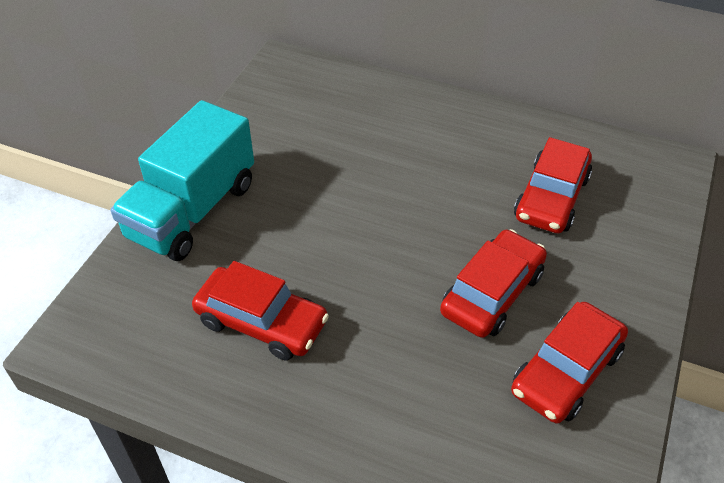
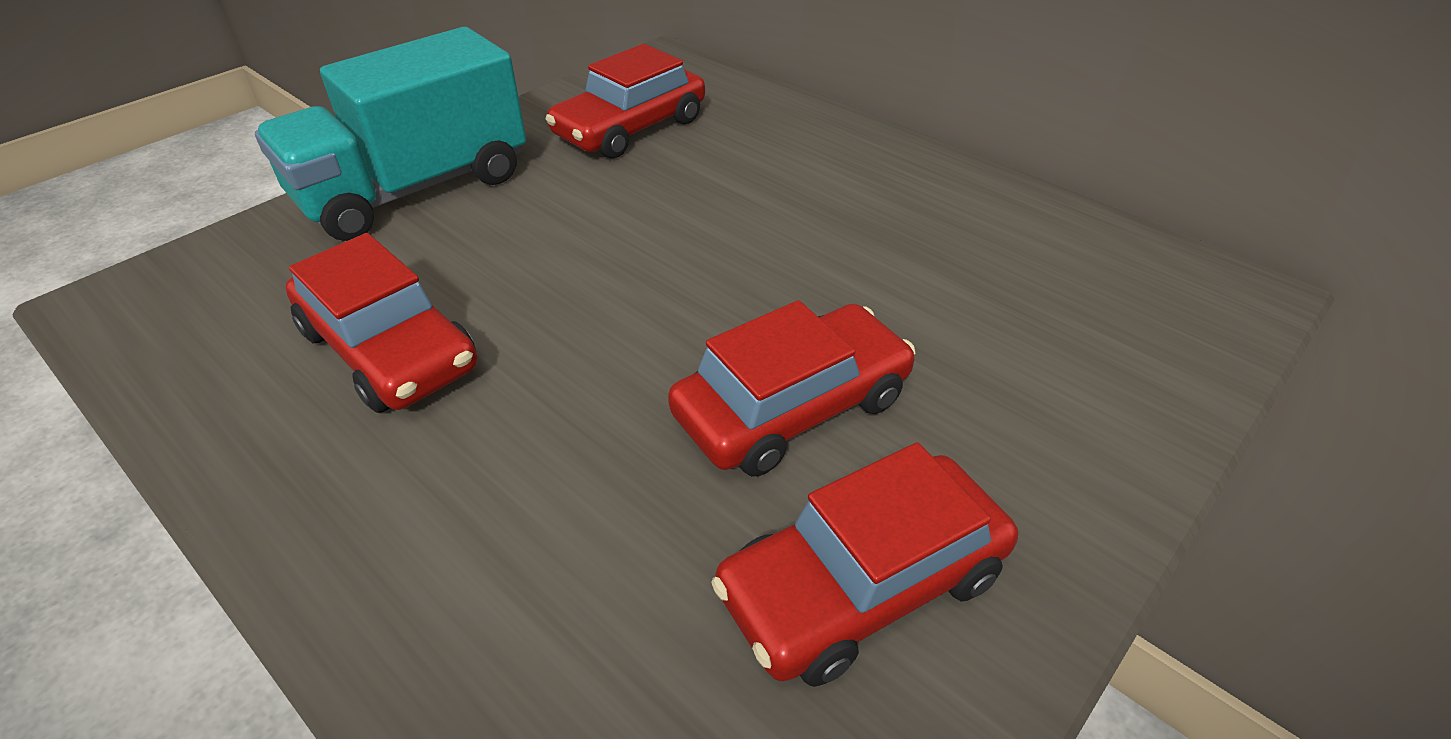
camera: 20 degrees right, 5 degrees down
red car [514,137,592,234] -> red car moved to [545,44,705,158]

